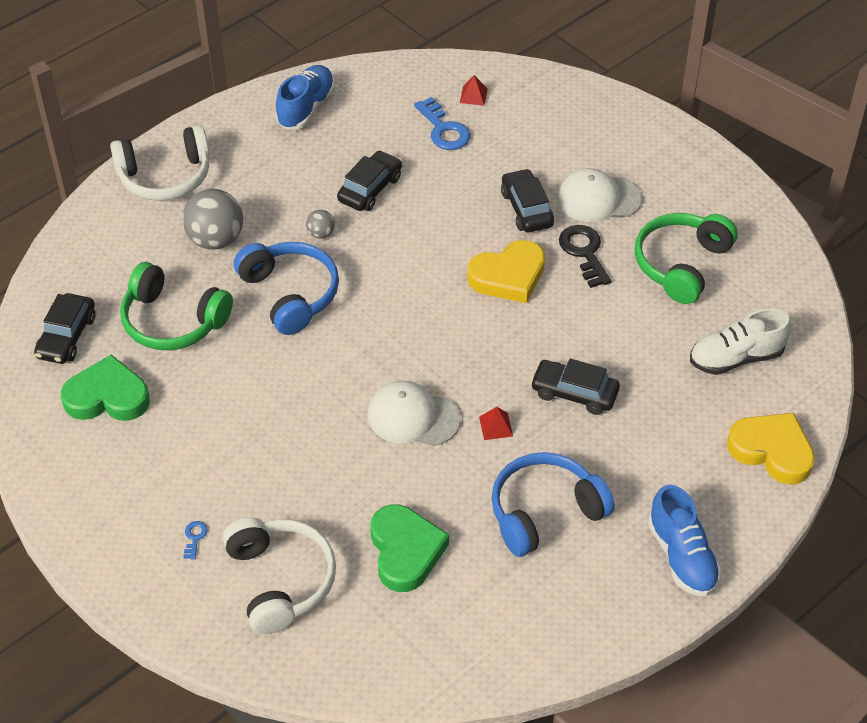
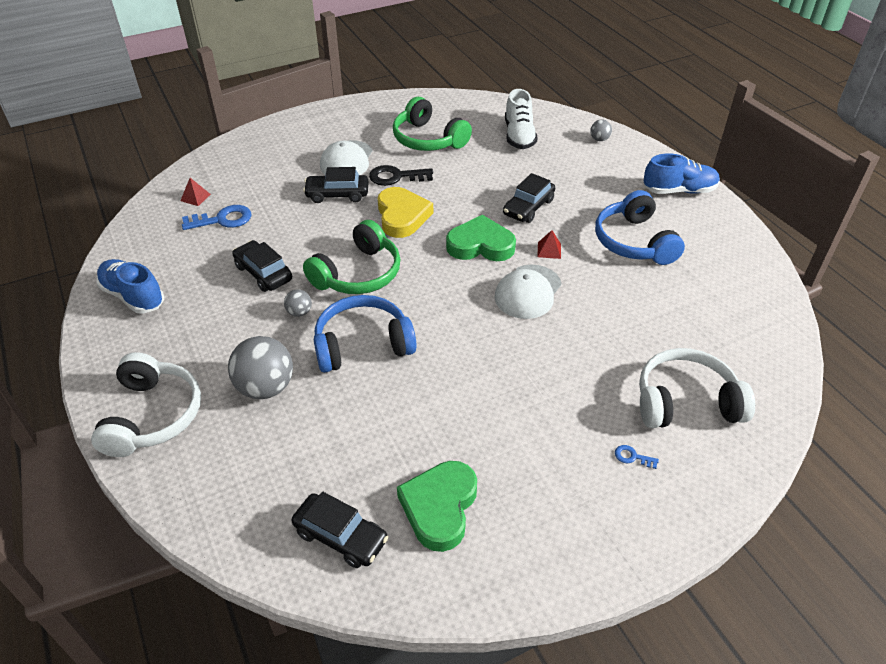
camera: 75 degrees left, 5 degrees down
green headphones [120,262,233,350] -> green headphones moved to [303,220,401,294]
green heart [370,505,449,592] -> green heart moved to [446,215,516,261]
yellow heart [727,413,815,484] -> grey ball [590,120,612,141]

